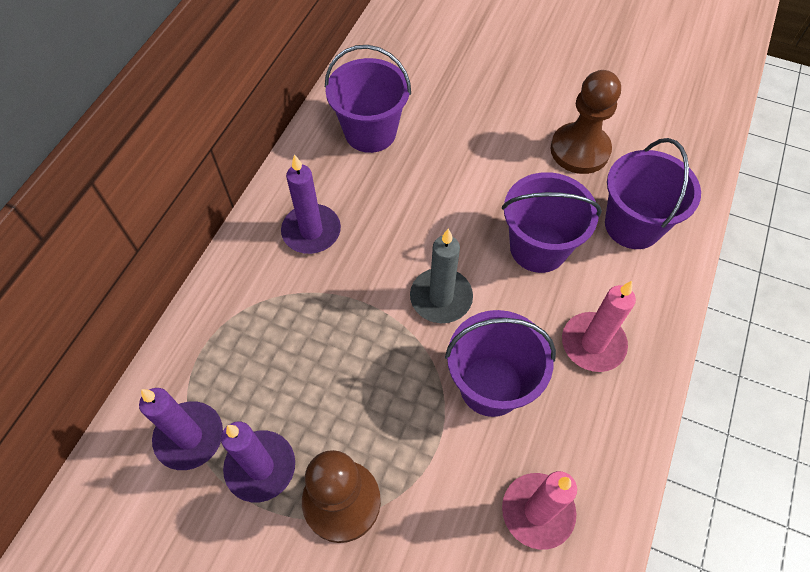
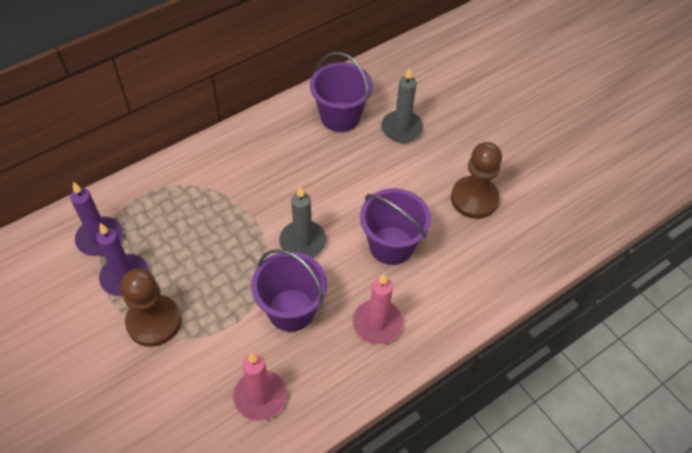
camera: 30 degrees right, 5 degrees down
purple candle [281,154,341,254] -> none
purple bucket [605,138,701,249] -> none
none -> grey candle [381,68,423,143]

